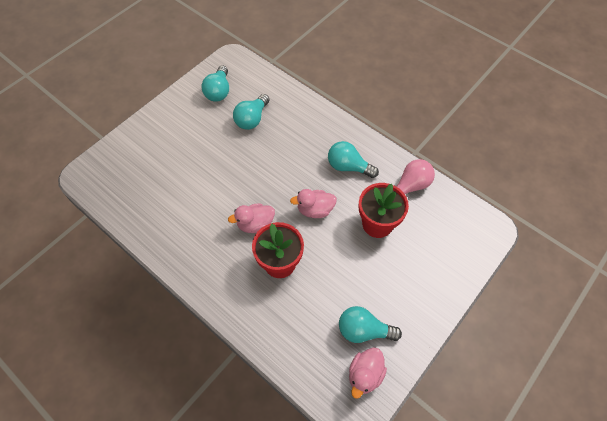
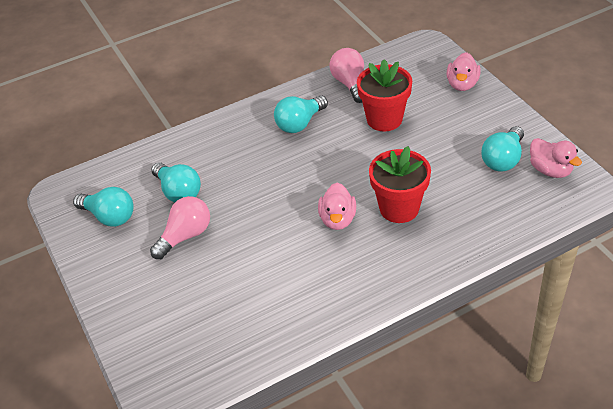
camera: 65 degrees left, 15 degrees down
pink duck [290,189,337,218] -> pink duck moved to [447,52,481,91]
none -> pink light bulb [150,196,210,259]

